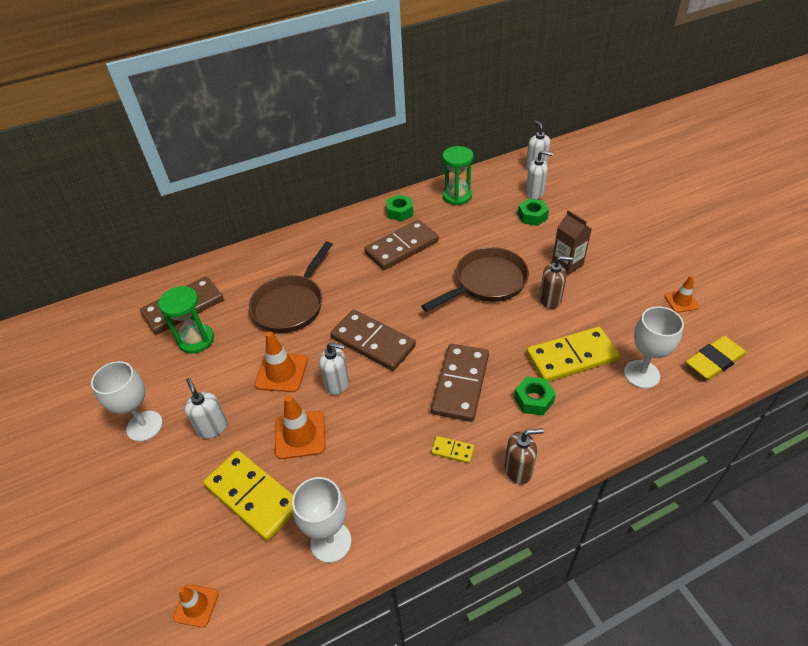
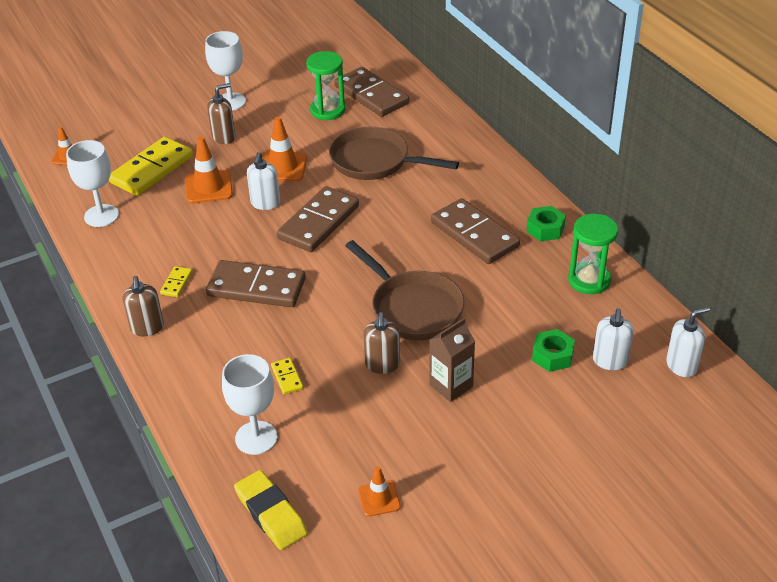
camera: 85 degrees right, 5 degrees down
white soap dispenser [184,378,227,439] -> brown soap dispenser [207,83,235,144]
green nut [514,376,556,415] -> none
yellow domino [526,327,620,382] -> yellow domino [271,358,303,395], size x0.43

